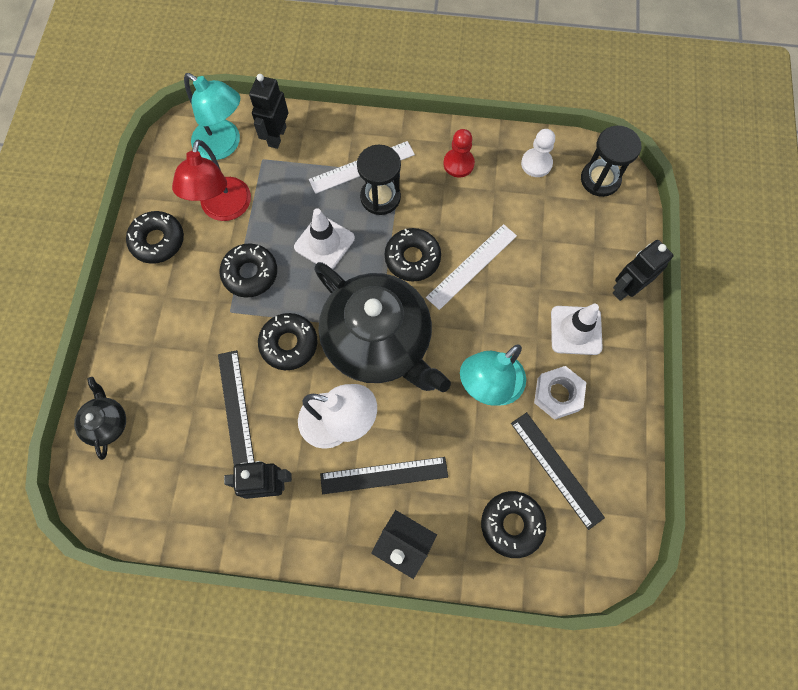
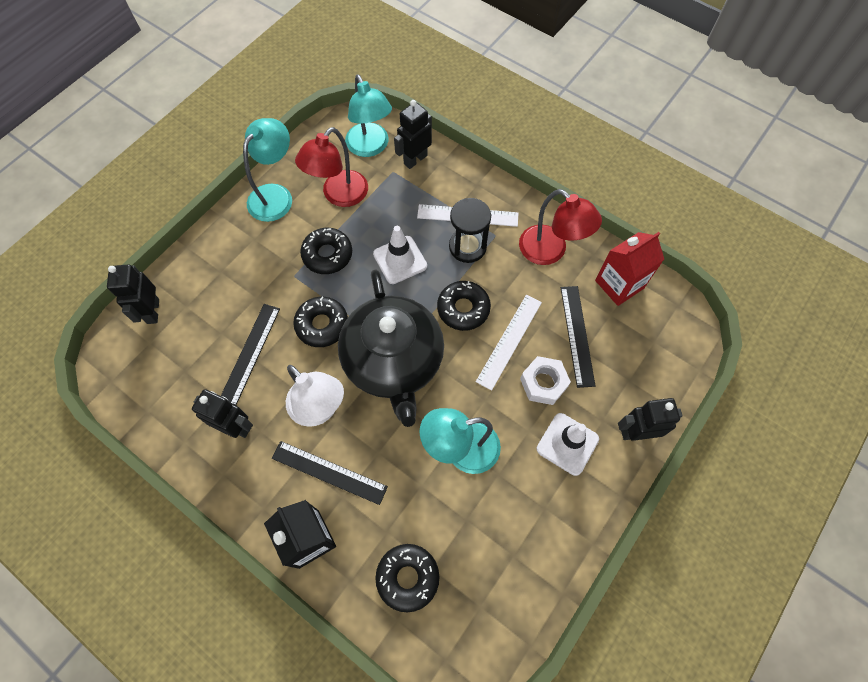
camera: 30 degrees right, 5 degrees down
black teapot [74,377,126,460] -> black robot [107,264,159,324]
black donut [126,211,184,264] -> turquoise lamp [243,118,292,222]
white ruler [426,224,517,310] -> white ruler turned 45 degrees counterclockwise [476,295,542,391]
red pawn [443,129,475,178] -> red lamp [519,189,602,265]
black ruler [511,412,605,530] -> black ruler moved to [561,286,595,388]
white pawn [521,129,555,177] -> red carton [595,232,664,306]
white nut [534,366,586,420] -> white nut moved to [520,356,571,405]
black hourglass [581,126,641,197] -> none

